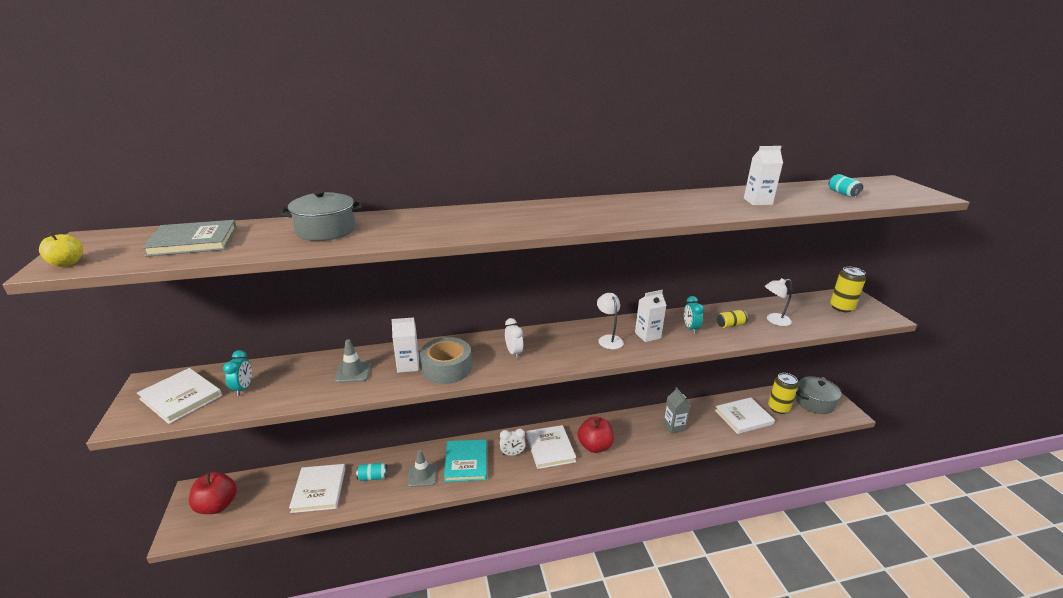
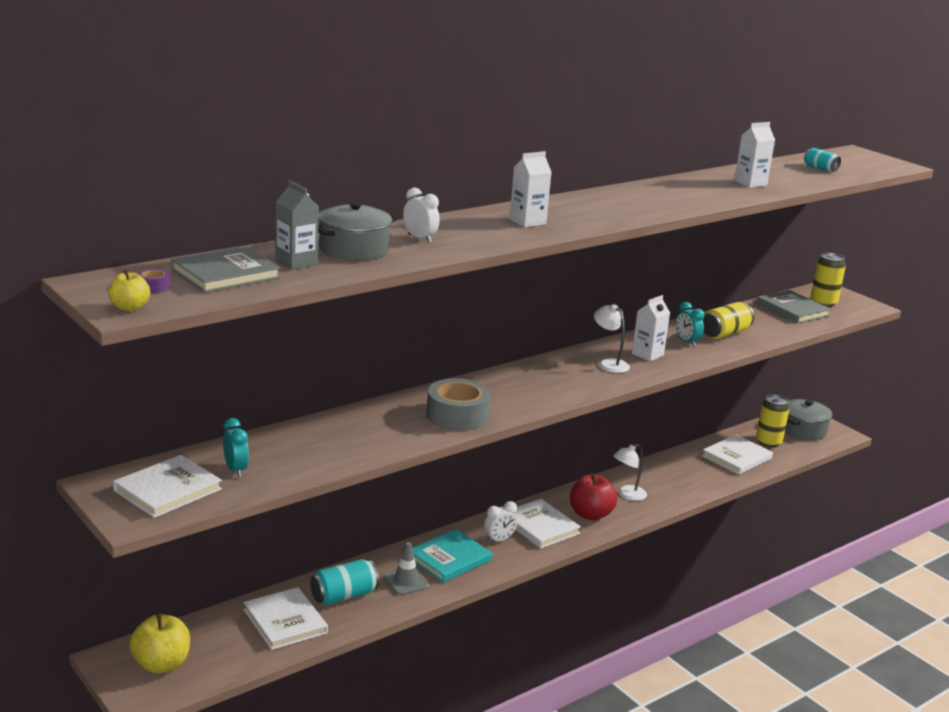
camera: 25 degrees left, 5 degrees down
white book [137,368,222,424] -> white book turned 60 degrees counterclockwise [113,455,222,518]
red apple [189,472,237,514] -> yellow apple [129,612,190,673]
grey traffic cone [335,339,371,383] -> none
turquoise can [356,463,387,481] -> turquoise can [310,559,379,605], size x1.60
white carton [391,317,419,373] -> white carton moved to [509,151,551,227]
turquoise book [444,440,487,482] -> turquoise book turned 75 degrees clockwise [412,529,492,583]
white clock [505,318,523,359] -> white clock moved to [403,188,440,243]
grey carton [663,387,691,434] -> grey carton moved to [275,181,319,270]
yellow can [717,310,748,328] -> yellow can [703,302,754,339], size x1.60
white lamp [765,278,792,326] -> white lamp moved to [613,444,647,501]
none -> purple tape [137,268,170,293]
none -> grey book [756,290,831,324]

